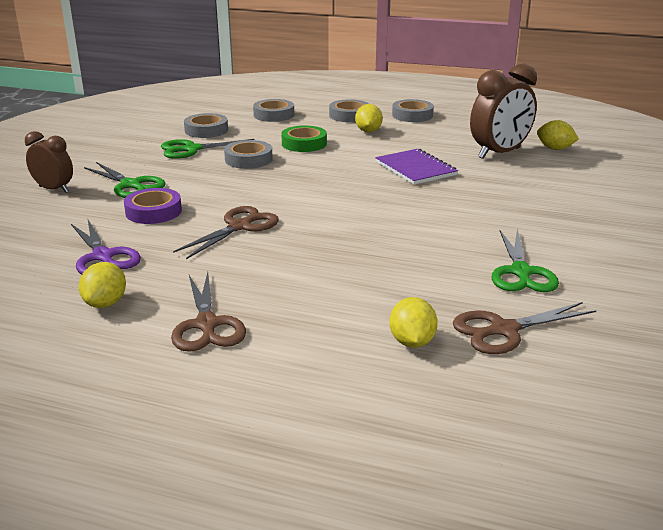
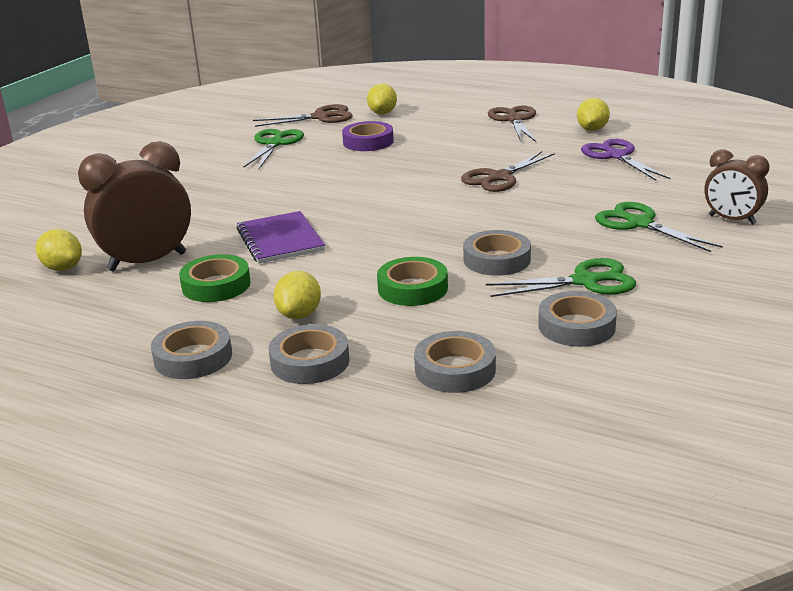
camera: 170 degrees left, 0 degrees up
purple tape [124,188,182,224] -> purple tape moved to [342,121,394,151]
none -> green tape [179,254,251,302]

